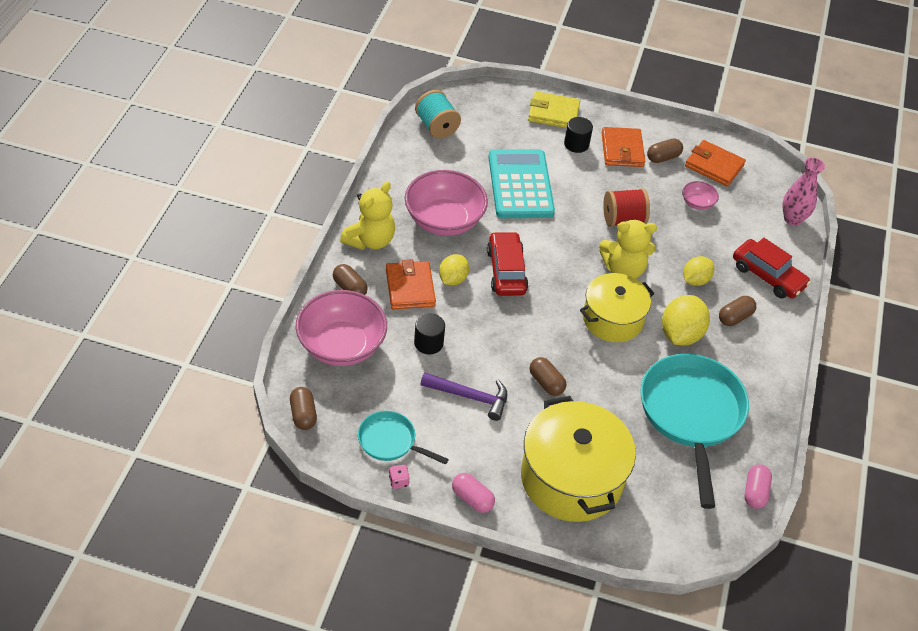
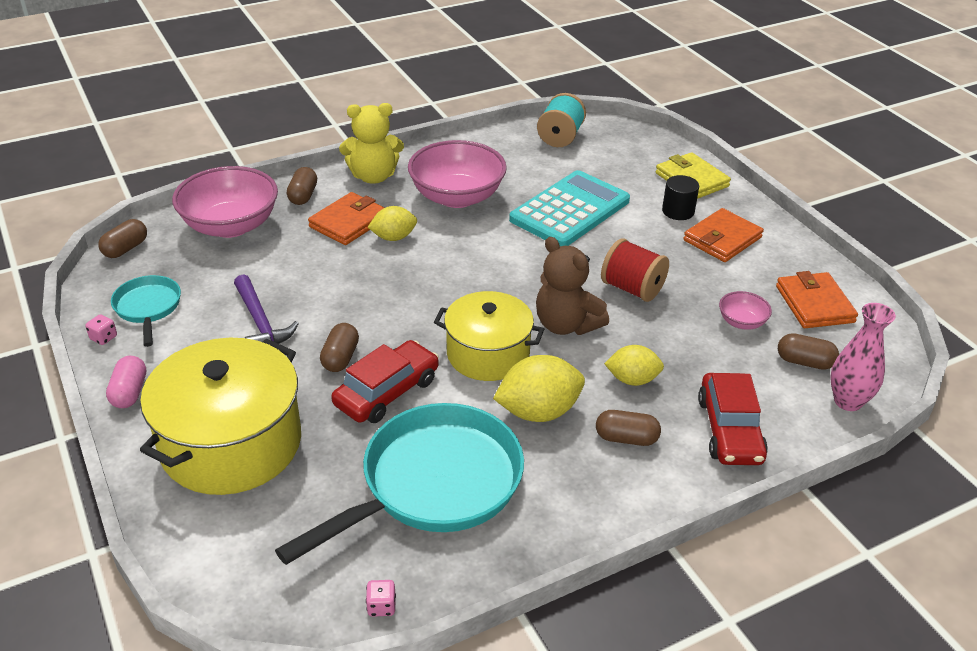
camera: 50 degrees right, 10 degrees down
black cylinder [414,313,445,355] -> none
red car [487,231,528,296] -> red car moved to [331,340,439,423]
yellow teddy bear [599,220,657,279] -> brown teddy bear [536,237,609,335]
brown capsule [647,138,683,163] -> brown capsule moved to [778,333,839,370]
pink capsule [744,464,772,509] -> pink dice [366,580,396,617]

